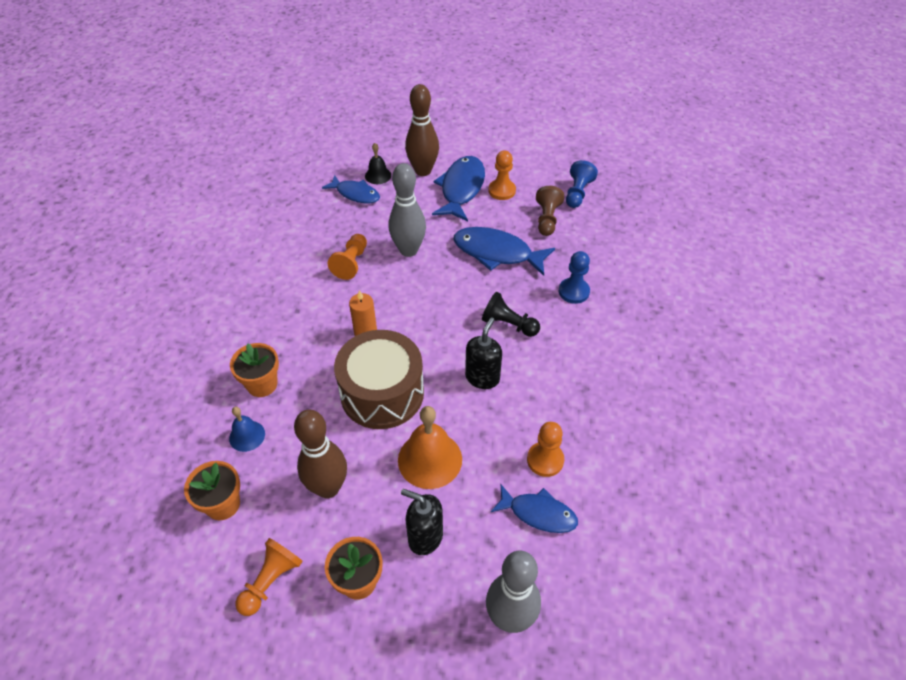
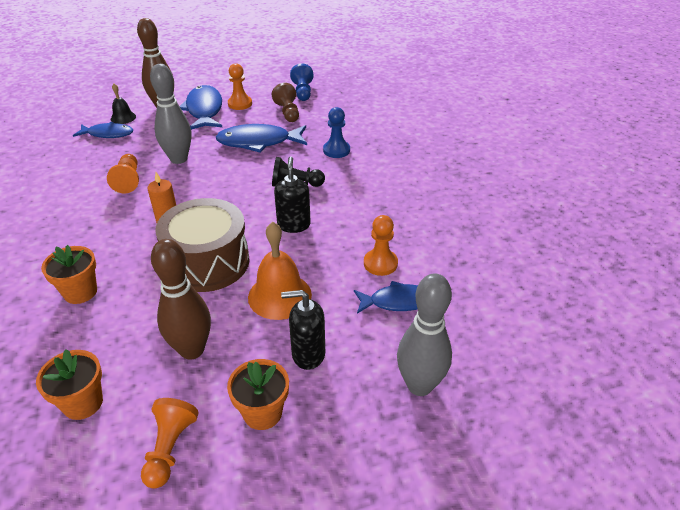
camera: 25 degrees left, 10 degrees down
blue bell [229,407,265,452] -> none

